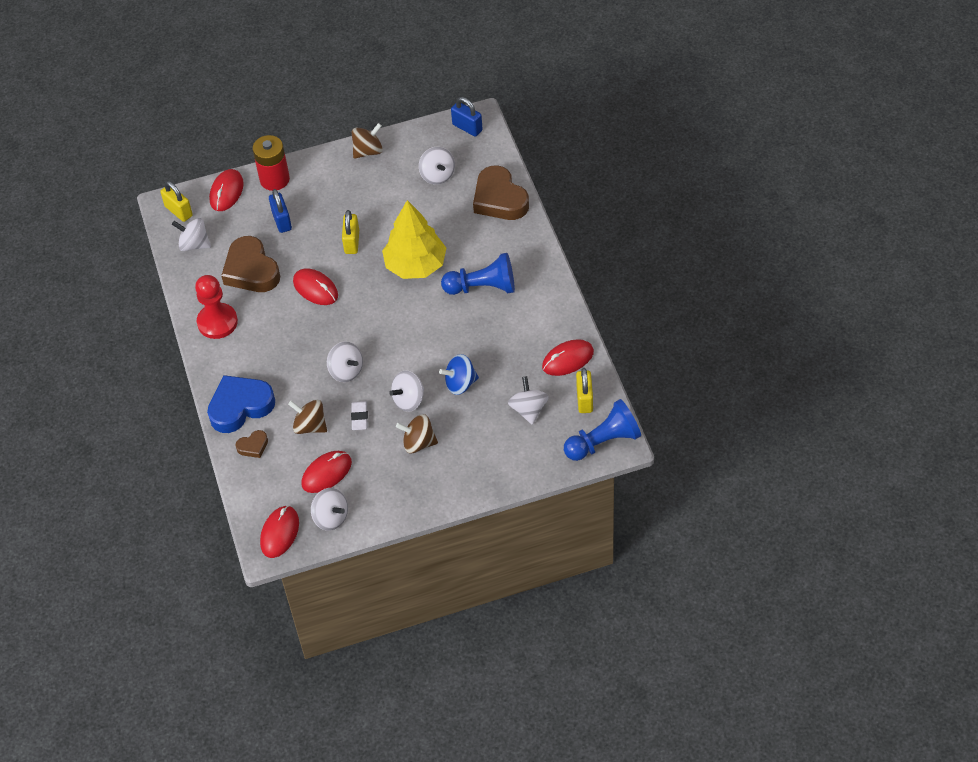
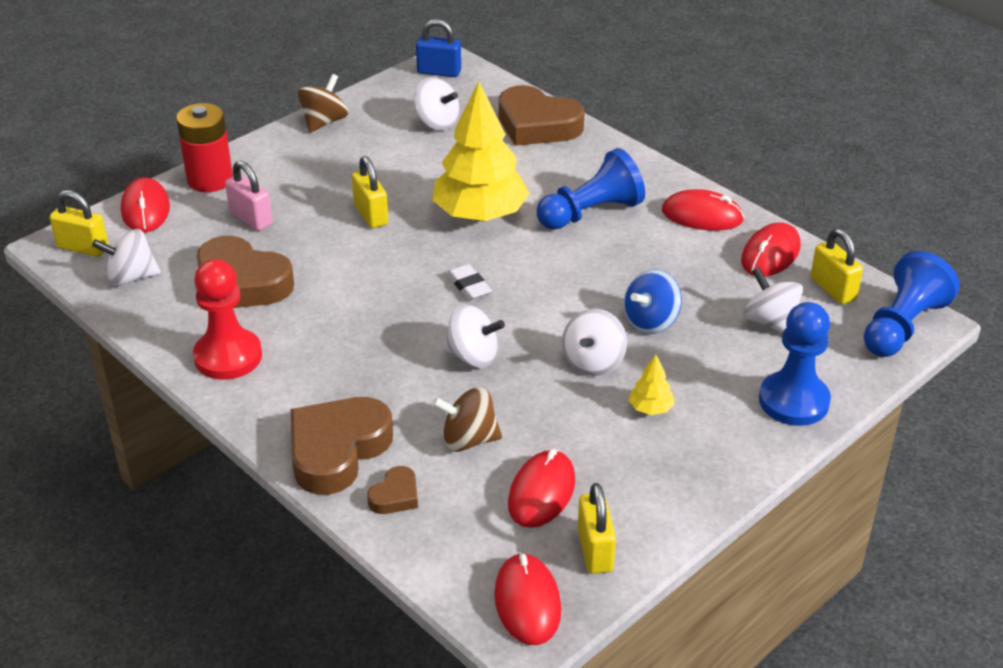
camera: 30 degrees left, 15 degrees down
blue heart [207,375,275,433] -> brown heart [291,397,393,495]
blue padlock [269,189,292,233] -> pink padlock [225,161,273,231]
red mouse [293,268,338,305] -> red mouse moved to [662,189,744,231]
white spinning top [311,488,348,531] -> yellow padlock [578,483,616,574]
white eraser [351,401,368,430] -> white eraser moved to [447,264,492,300]
brown spinning top [396,414,438,453] -> yellow tree [629,355,675,415]
none -> blue pawn [759,302,831,426]

